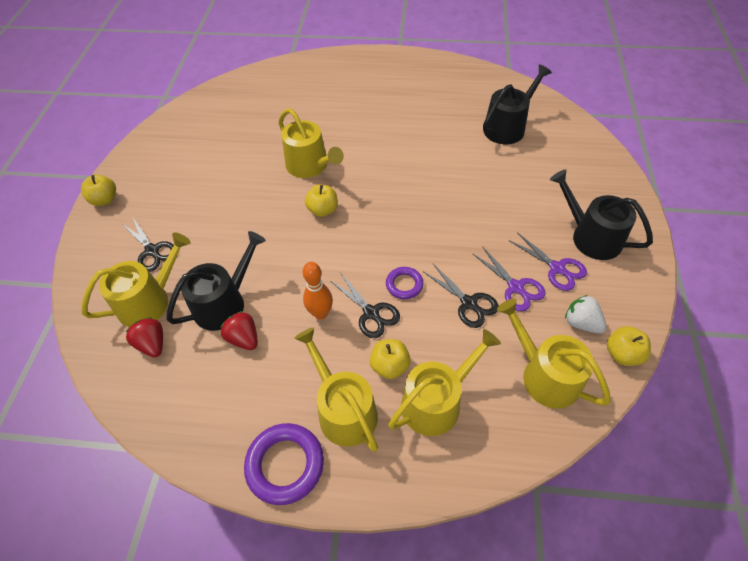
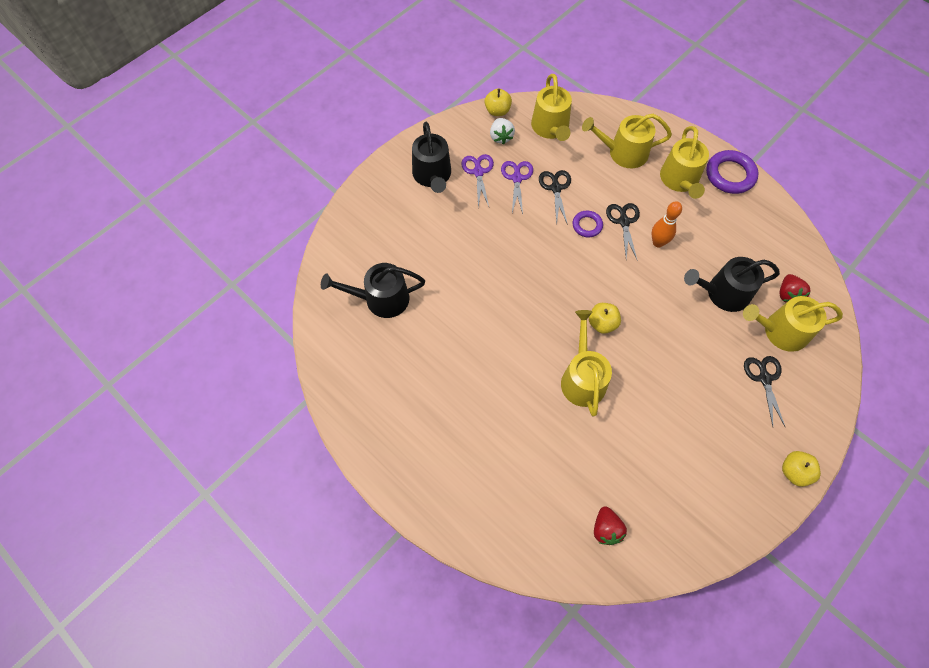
camera: 145 degrees left, 10 degrees up
red strawberry [220,311,258,350] -> red strawberry moved to [594,506,627,545]
yellow apple [370,339,411,379] -> none

